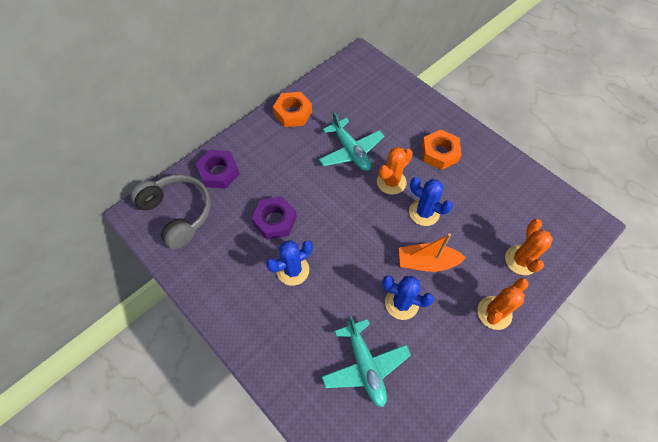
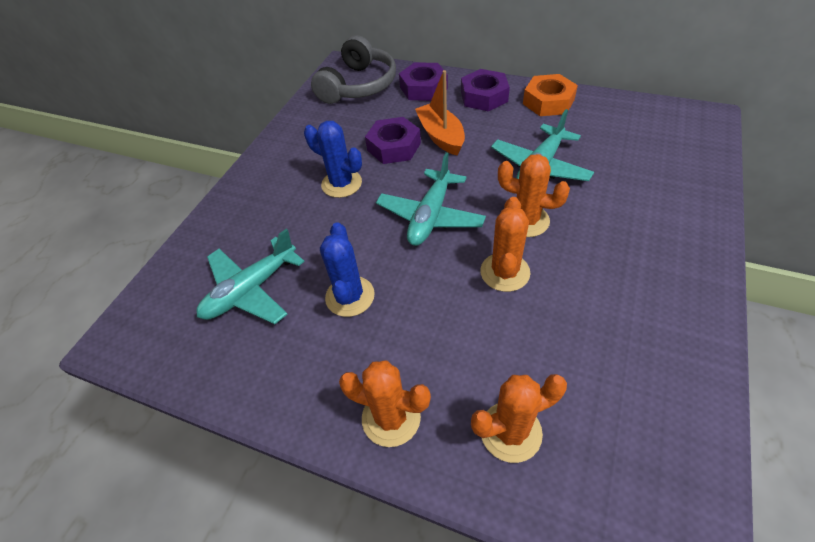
camera: 70 degrees right, 10 degrees down
orange boat [399,233,466,272] -> orange boat moved to [415,70,465,156]
blue cactus [409,177,453,226] -> orange cactus [480,197,531,292]
orange nut [422,129,462,170] -> none
none -> turquoise plane [376,152,486,246]
none -> purple nut [461,69,510,112]

